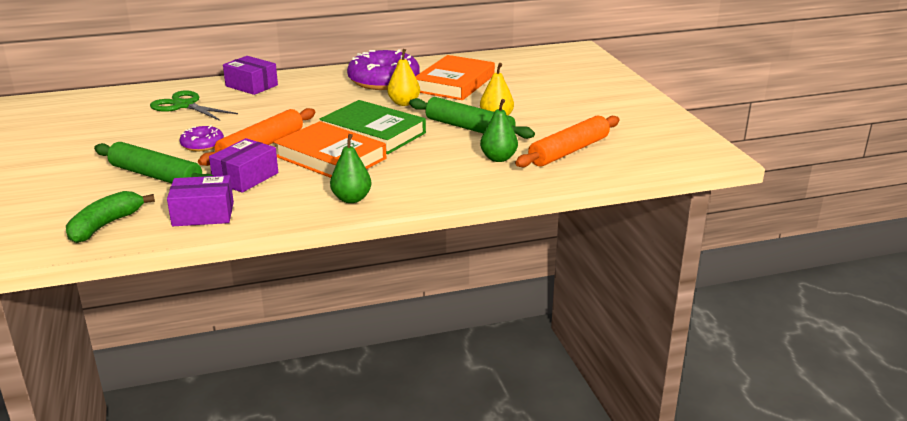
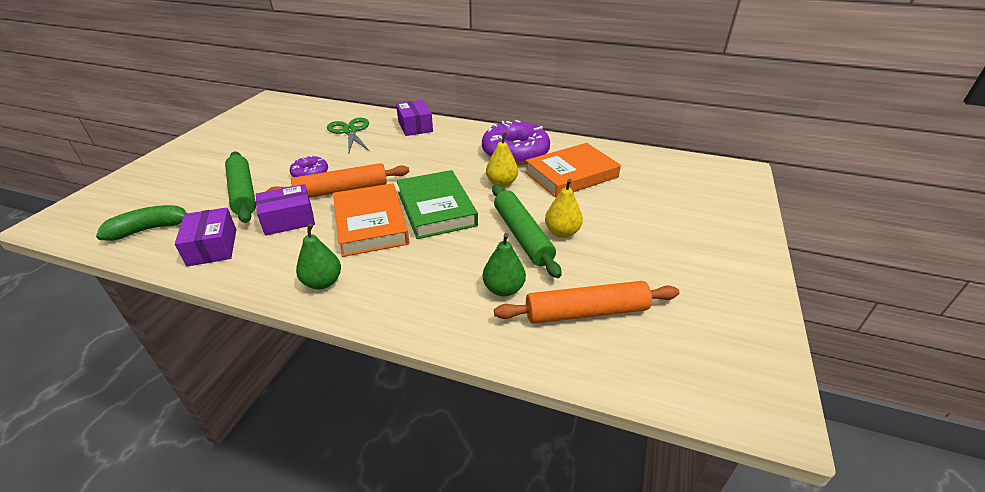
camera: 35 degrees right, 10 degrees up
purple box [167,175,234,226] -> purple box turned 45 degrees clockwise [175,208,236,267]

